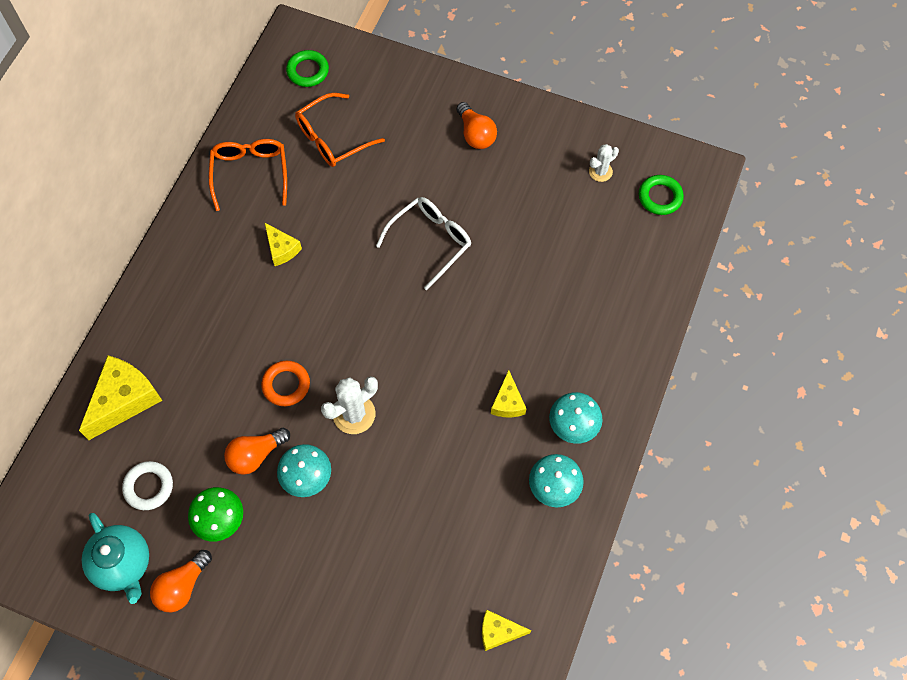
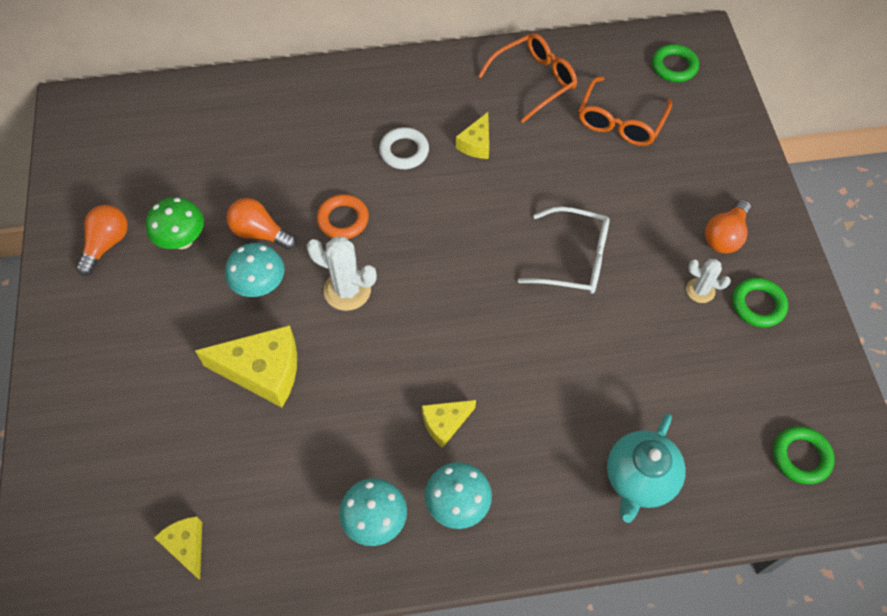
camera: 60 degrees right, 5 degrees down
yellow cheese [79,355,163,440] -> yellow cheese moved to [195,325,297,408]
turquoise teapot [82,513,149,604] -> turquoise teapot moved to [607,413,686,523]
white ring [122,461,173,510] -> white ring moved to [379,127,429,169]
orange light bulb [150,550,212,612] -> orange light bulb turned 105 degrees clockwise [76,205,128,276]
orange glasses [295,93,385,167] -> orange glasses turned 90 degrees counterclockwise [579,76,672,146]
white cactus [589,144,619,182] -> white cactus moved to [686,259,731,303]
none -> green ring [732,278,788,327]

